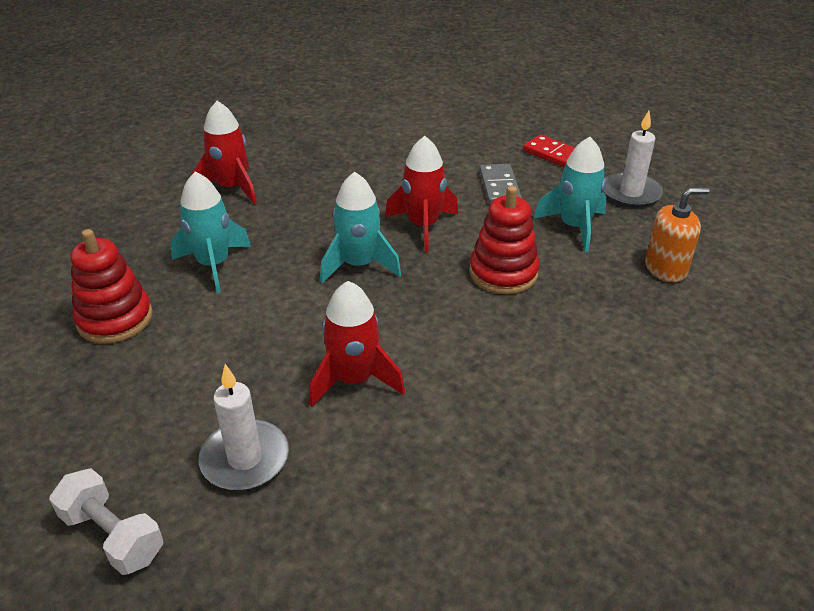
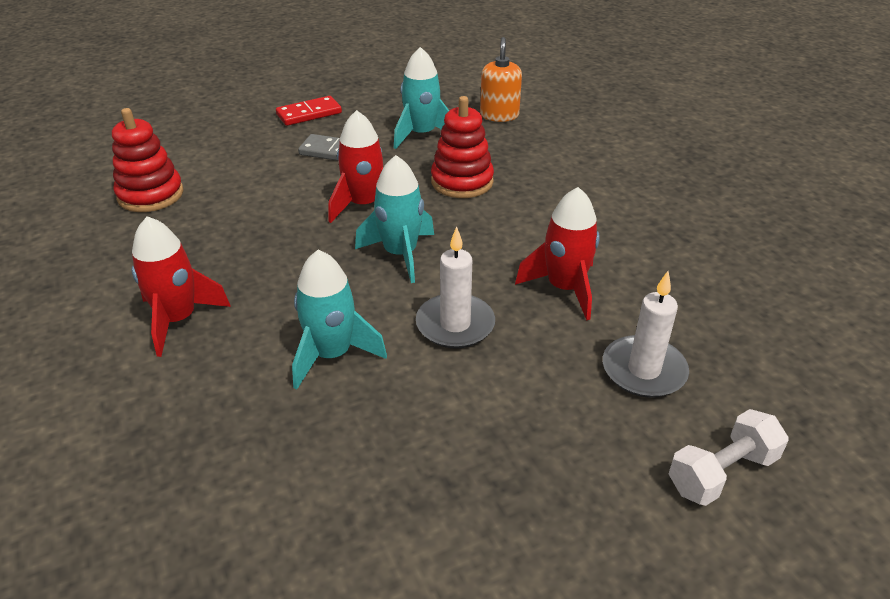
camera: 70 degrees left, 0 degrees up
red stacking toy [70,229,153,344] -> red stacking toy moved to [112,108,183,212]
white candle [604,111,663,208] -> white candle moved to [416,227,495,349]

